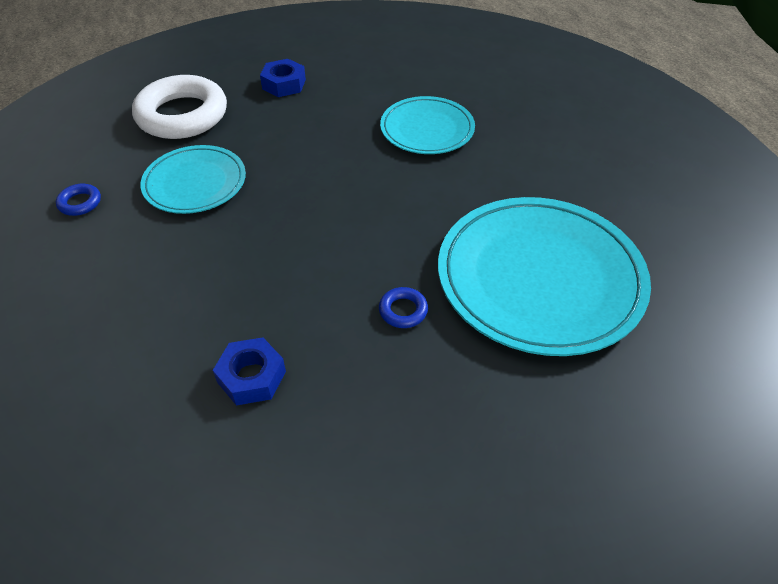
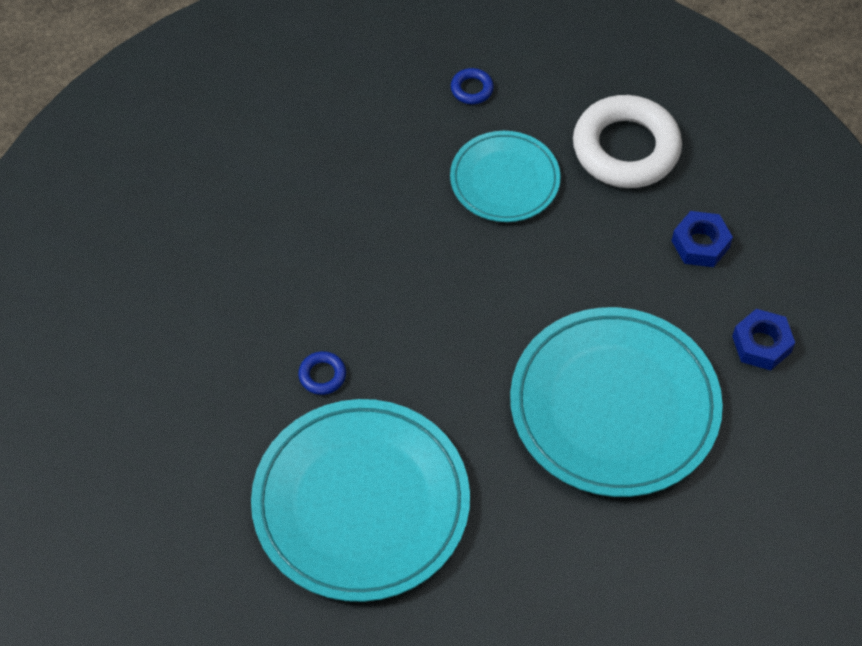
camera: 90 degrees right, 10 degrees up
blue nut [213,337,286,406] -> blue nut moved to [732,309,795,370]
turquoise plate [380,96,475,154] -> turquoise plate [510,307,723,497], size x1.76

